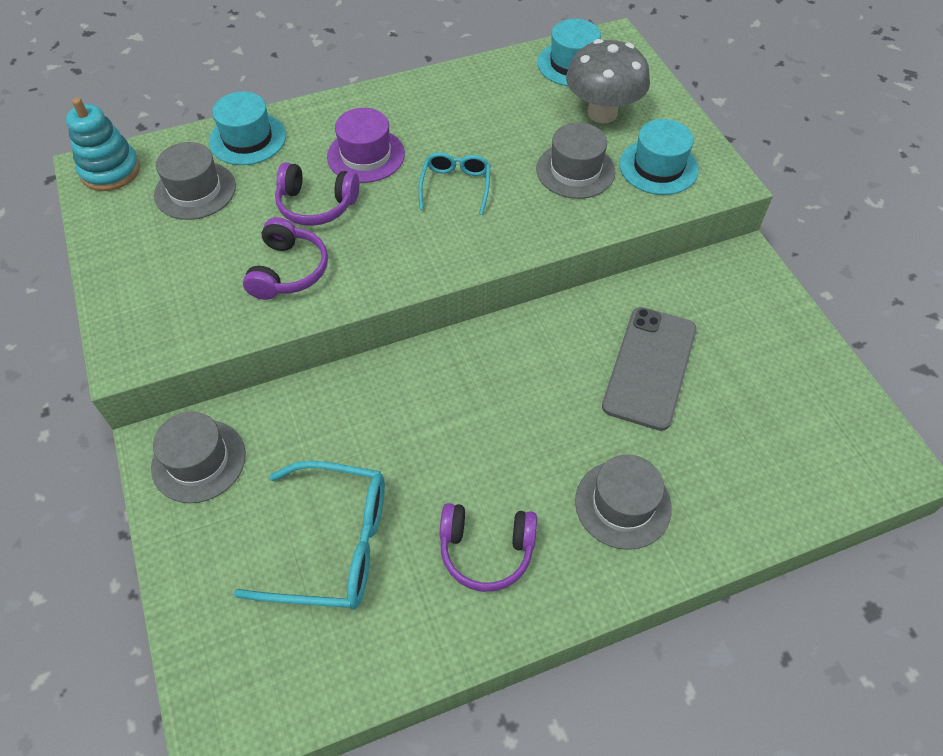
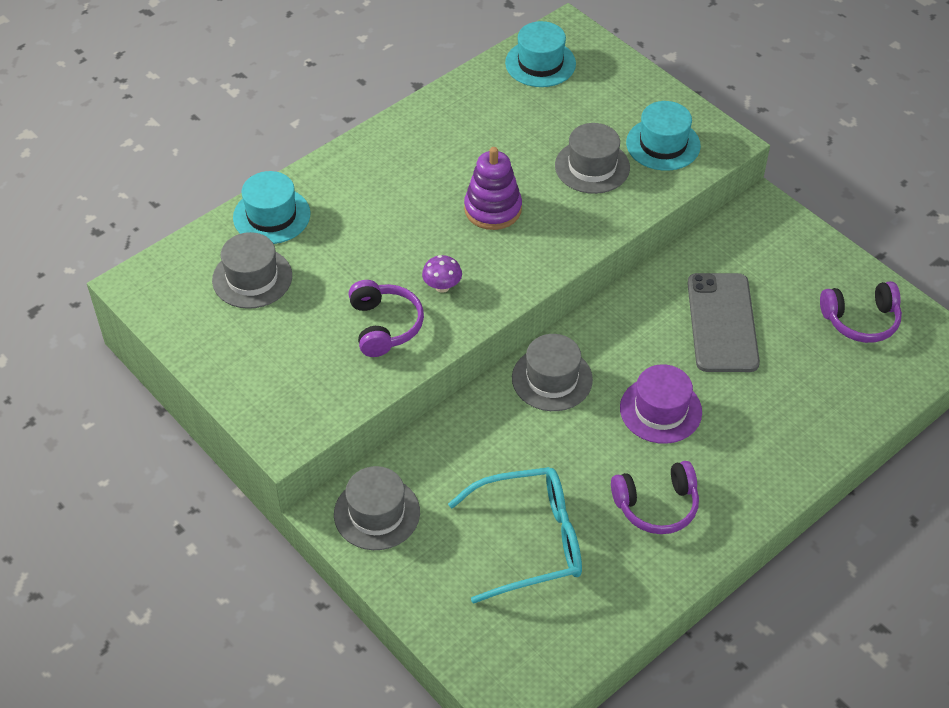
camera: 20 degrees left, 5 degrees down
turquoise stacking toy [66,98,140,191] -> none
purple headphones [275,162,359,226] -> purple headphones moved to [820,281,902,343]
purple hat [327,108,405,183] -> purple hat moved to [620,364,702,444]
turquoise glasses [418,152,491,215] -> purple stacking toy [464,147,522,230]
grey mushroom [566,39,650,123] -> none
grey hat [575,455,672,550] -> grey hat moved to [512,334,593,411]
none -> purple mushroom [422,255,462,293]

